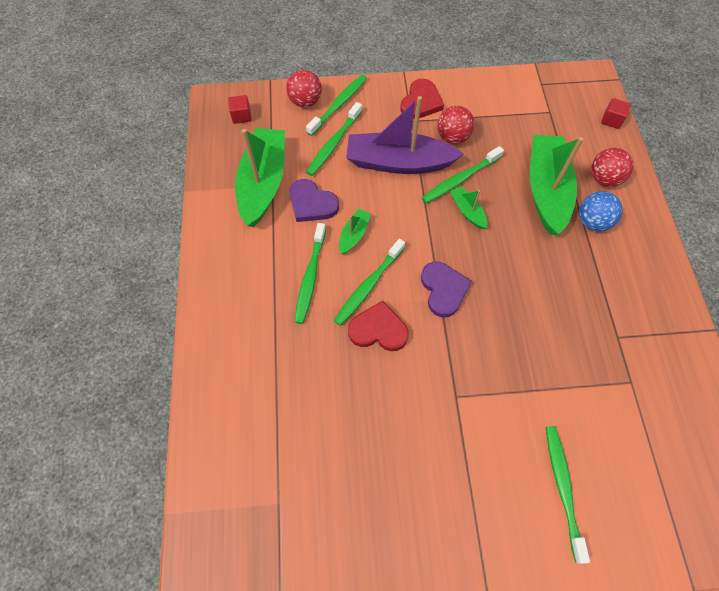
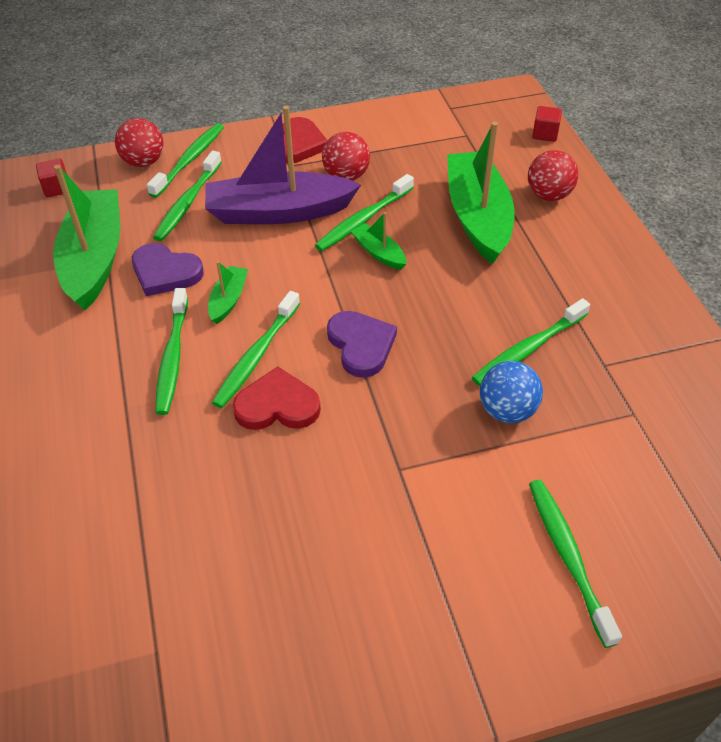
camera: 10 degrees left, 15 degrees down
blue ball [579,191,623,232] -> blue ball moved to [480,361,543,423]
none -> green toothbrush [472,298,590,386]

